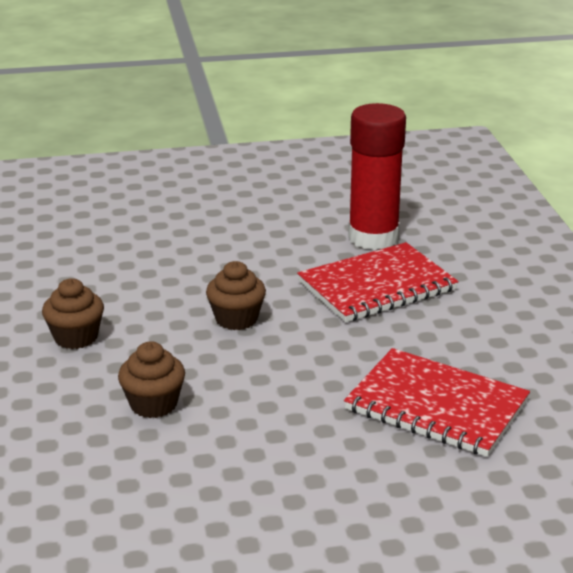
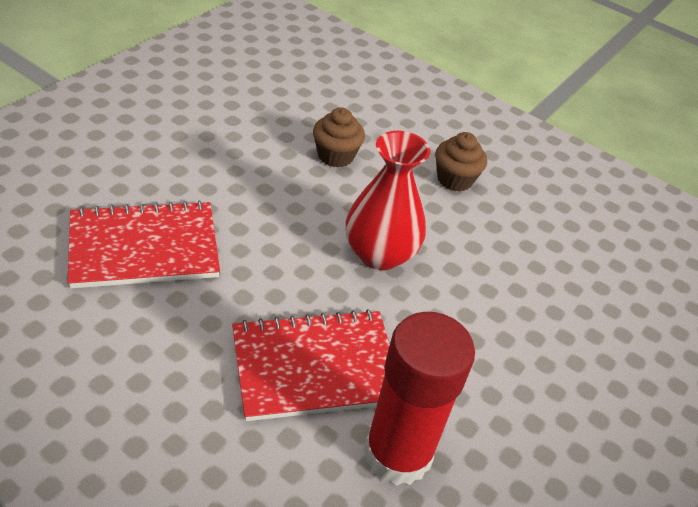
camera: 130 degrees right, 15 degrees up
brown cupcake [206,261,266,330] -> red vase [346,131,430,270]
red notebook [297,242,459,322] -> red notebook turned 60 degrees clockwise [232,309,390,421]

